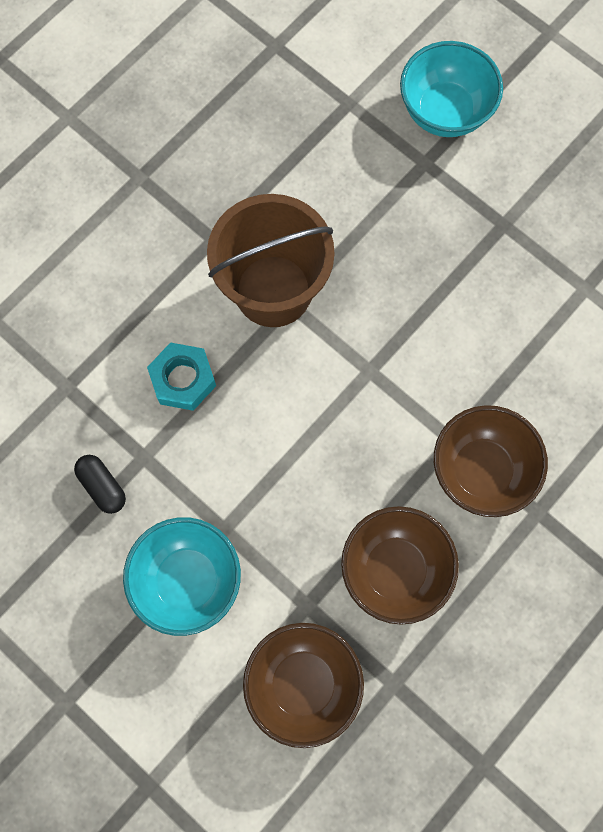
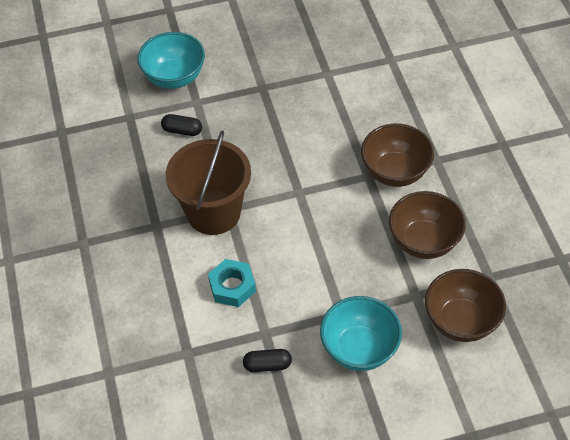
camera: 55 degrees left, 20 degrees down
none -> black capsule [161,114,202,136]

